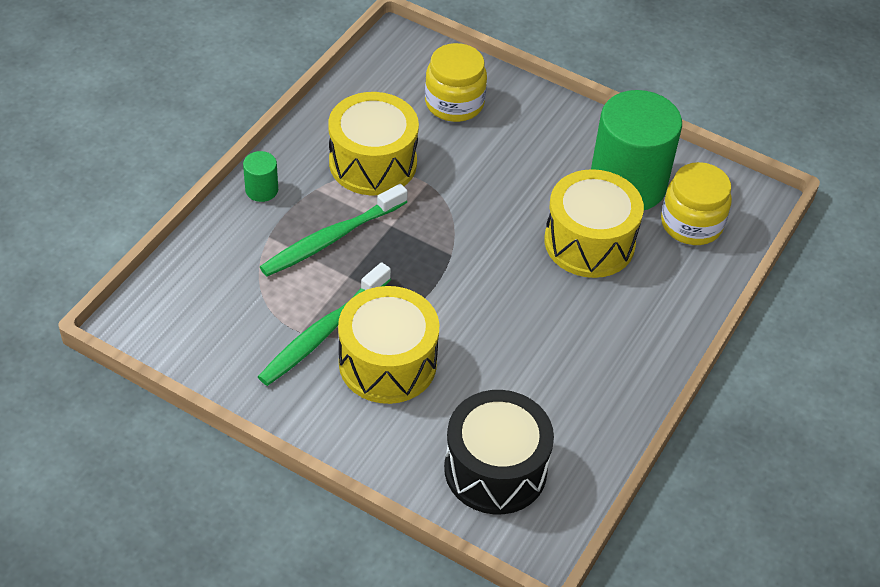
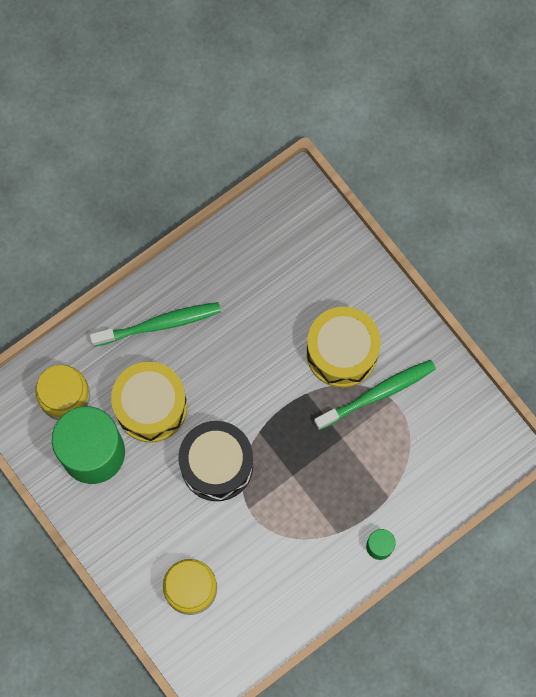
camera: 155 degrees left, 25 degrees up
green toothbrush [260,184,408,276] -> green toothbrush moved to [89,302,221,347]
yellow drum [328,92,419,195] -> none
black drum [444,390,554,514] -> black drum moved to [178,421,253,501]

